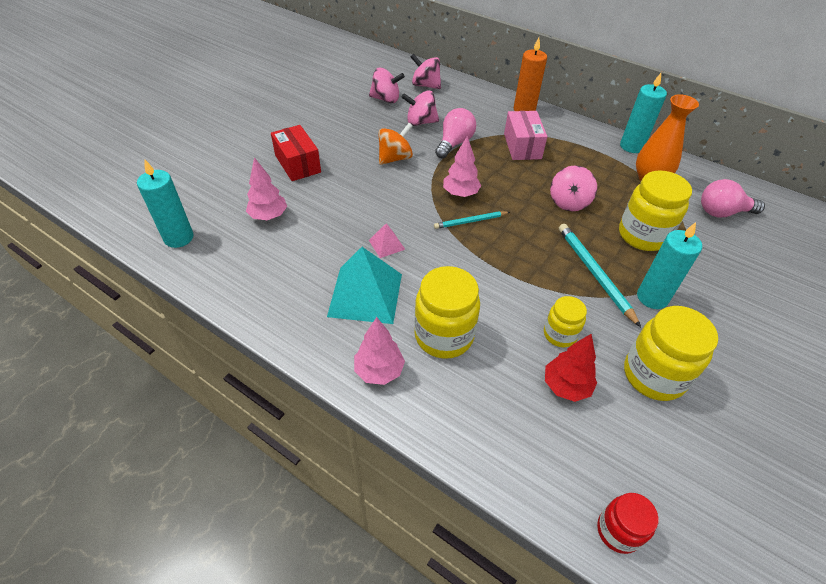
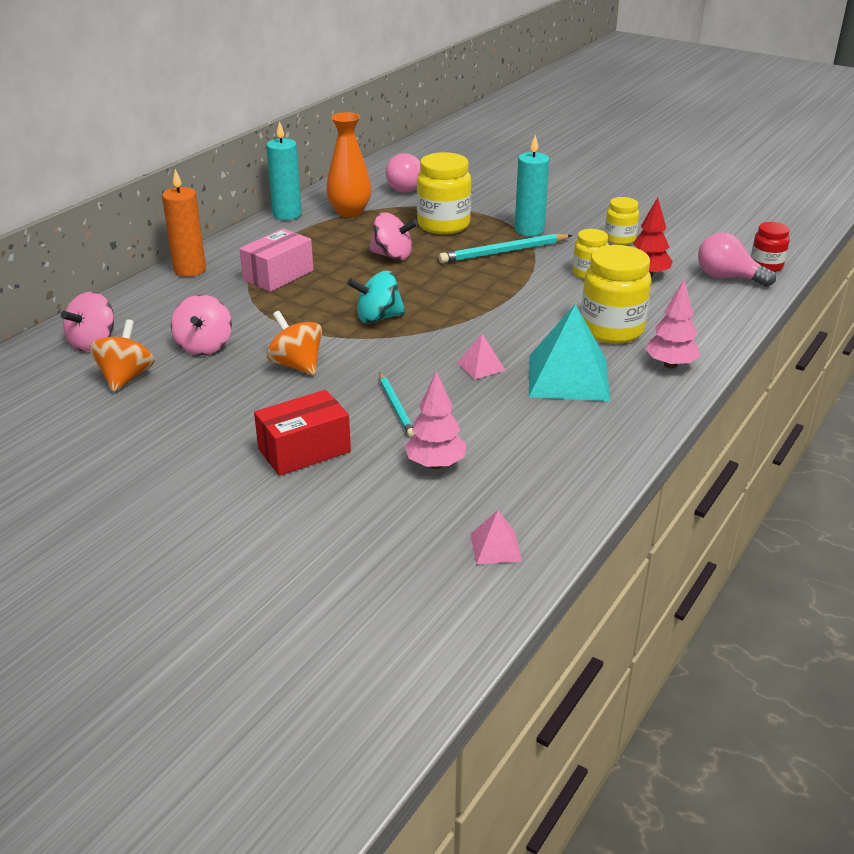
camera: 90 degrees left, 15 degrees down
turquoise candle [137,159,194,248] -> pink pyramid [471,510,522,564]
pink spinning top [369,68,405,103] -> orange spinning top [89,319,154,392]
turquoise pencil [434,211,510,229] -> turquoise pencil moved to [379,373,415,437]
pink light bulb [435,108,476,159] -> pink light bulb moved to [698,232,776,287]
pink tree [443,136,481,197] -> turquoise spinning top [347,271,406,323]
pink box [504,111,547,160] -> pink box turned 45 degrees counterclockwise [239,228,313,292]
yellow jar [624,306,718,401] -> yellow jar [605,197,639,245], size x0.58

